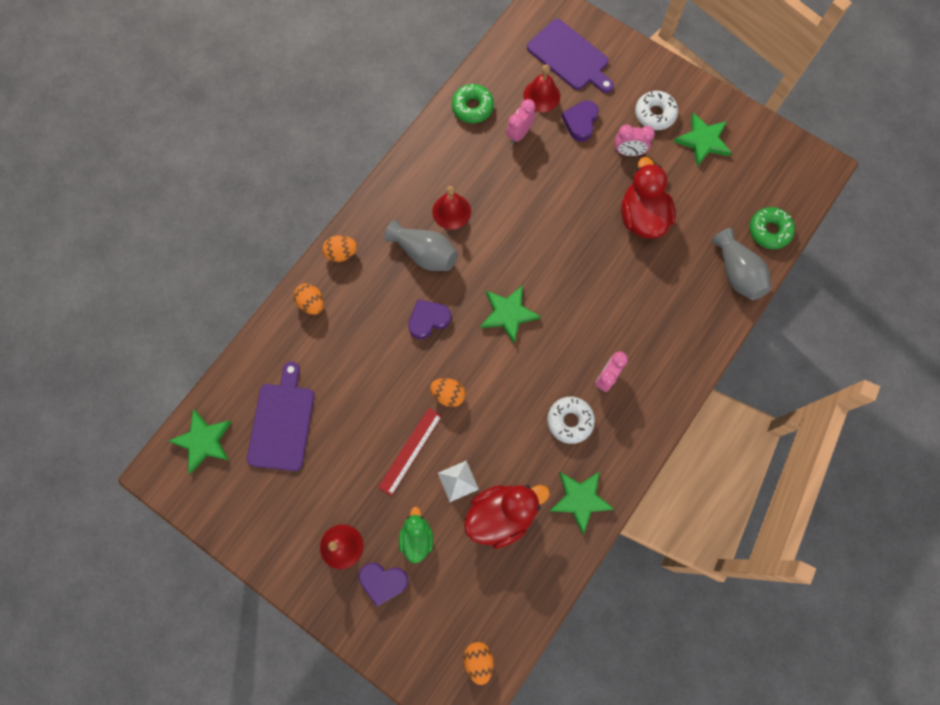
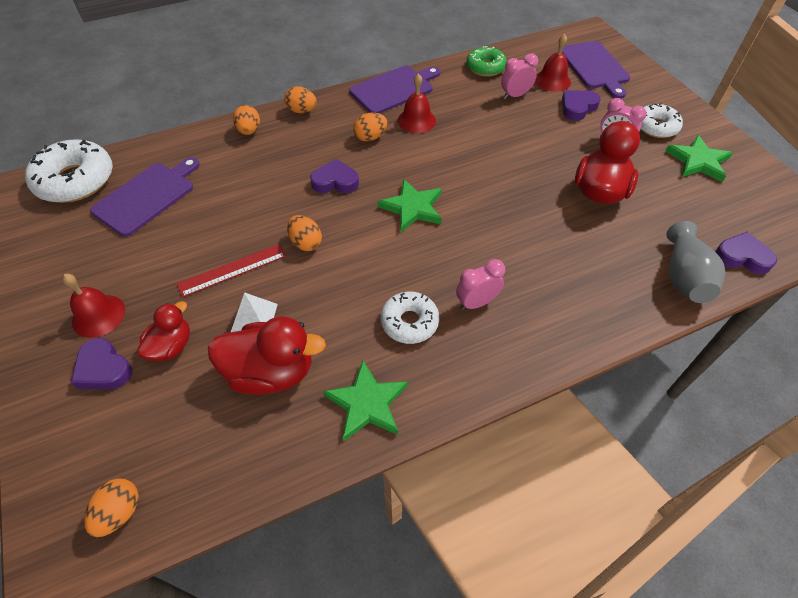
camera: 30 degrees right, 20 degrees down
green star [169,409,232,473] -> white donut [25,139,113,203]
grey vase [385,220,458,271] -> orange egg [353,113,387,142]
green duck [399,507,433,563] -> red duck [137,301,190,361]
green donut [749,207,795,249] -> purple heart [715,232,777,274]
none -> purple cutting board [349,66,440,114]

